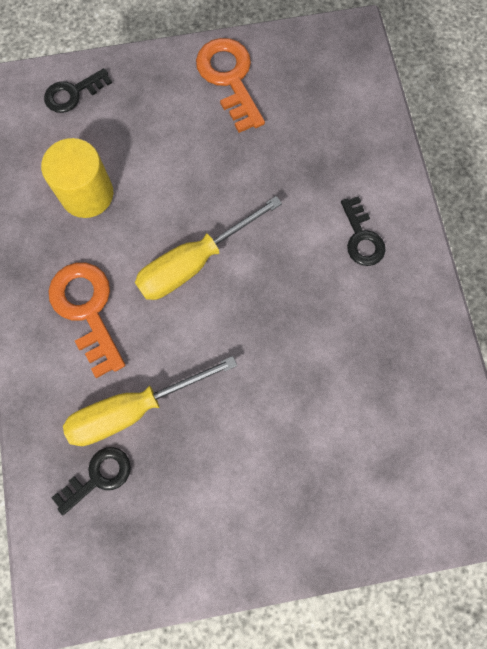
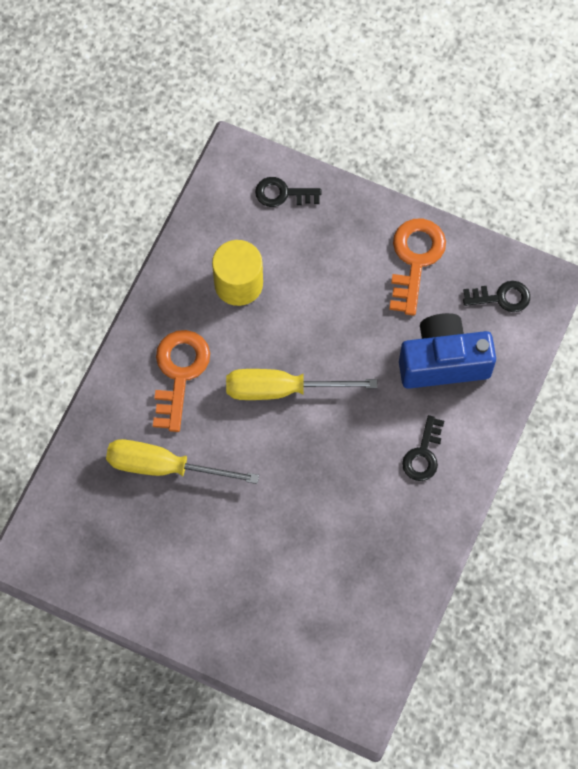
camera: 35 degrees right, 5 degrees down
black key [51,447,131,515] -> black key moved to [463,281,530,312]
none -> blue camera [399,313,496,389]

